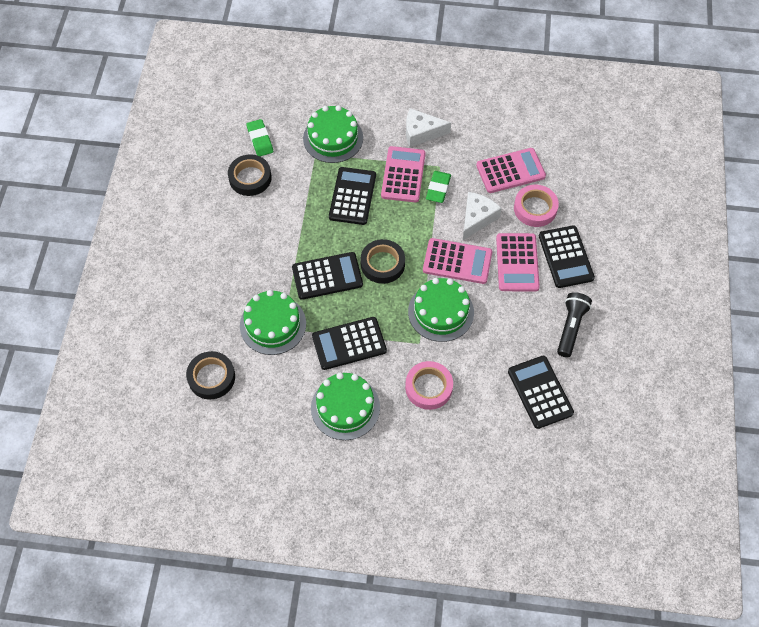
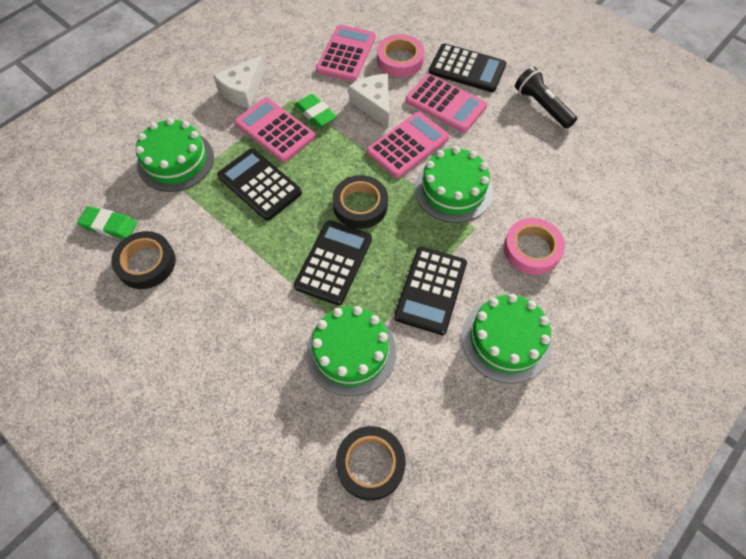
camera: 55 degrees left, 0 degrees up
black calculator [508,356,574,429] -> none

